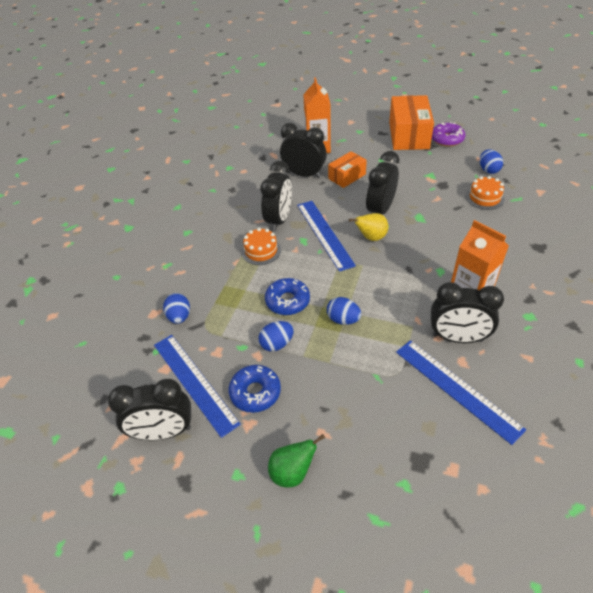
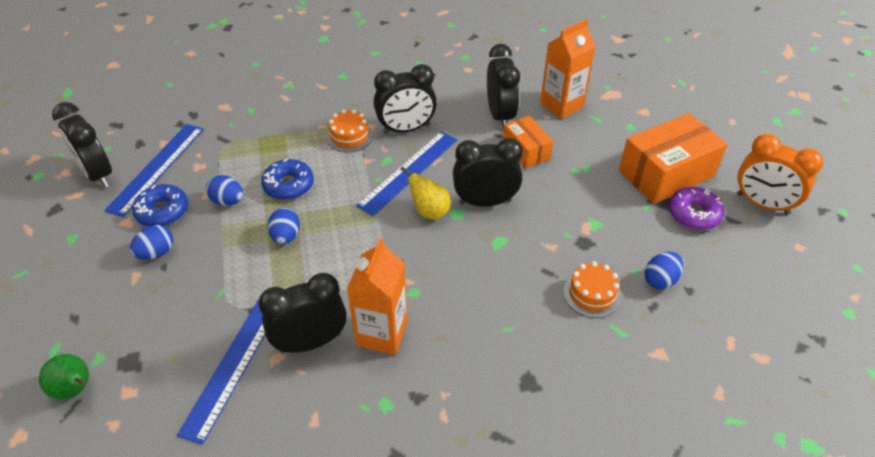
camera: 55 degrees right, 0 degrees up
blue egg [163,293,190,324] -> blue egg moved to [130,225,173,260]
green pear [268,434,325,488] -> green pear moved to [39,354,89,400]
orange box [328,151,367,188] -> orange box turned 45 degrees clockwise [503,116,553,168]
black clock [431,282,504,343] -> black clock turned 90 degrees clockwise [258,273,347,353]
none -> orange clock [737,134,823,215]

